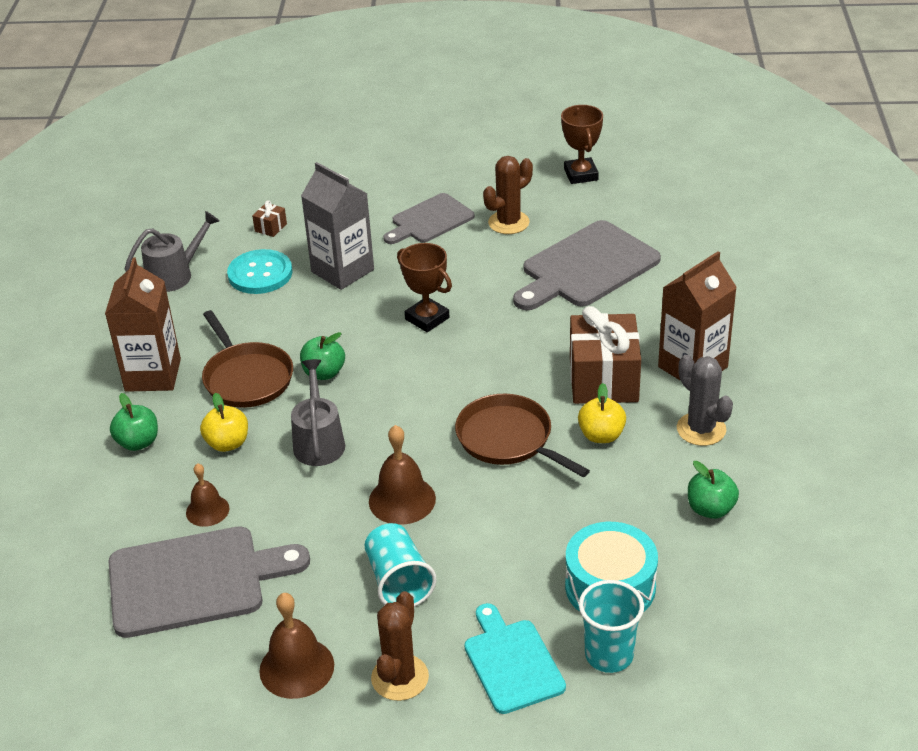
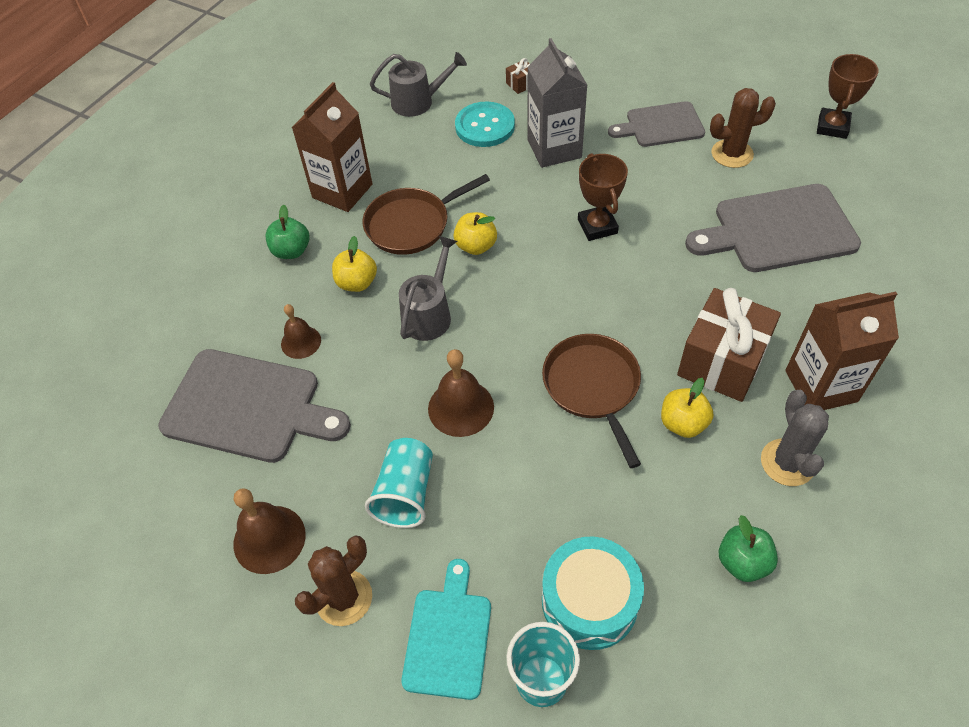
camera: 30 degrees right, 15 degrees up
brown pan [202,310,293,408] -> brown pan turned 60 degrees clockwise [363,174,490,255]
green apple [300,332,345,380] -> yellow apple [453,212,497,255]

